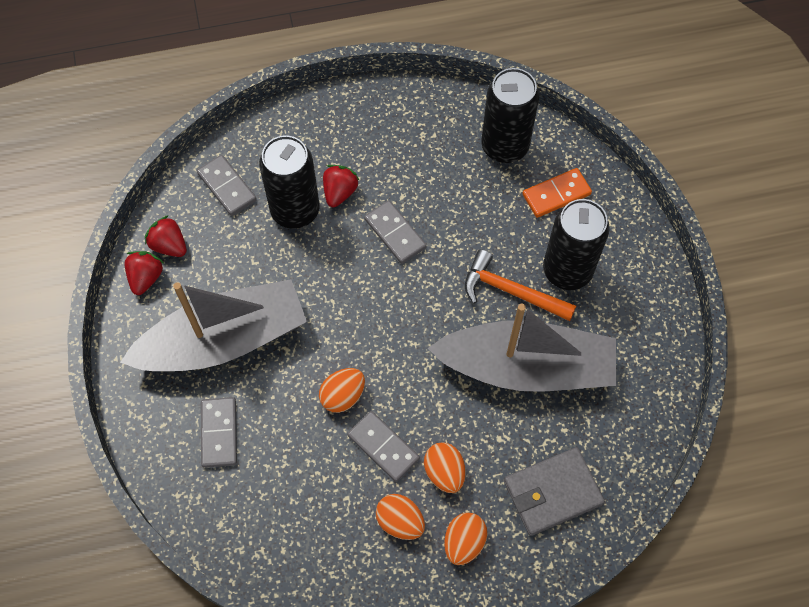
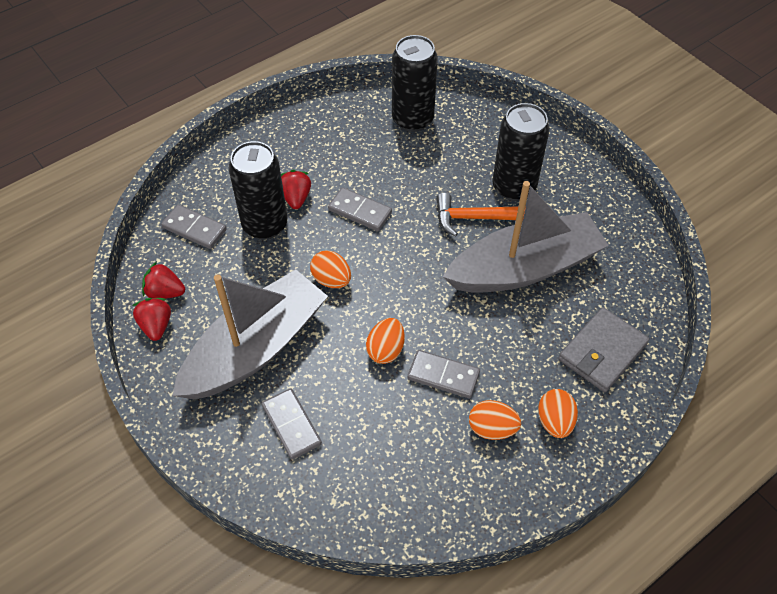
camera: 25 degrees left, 10 degrees down
orange egg [424,442,466,493] -> orange egg moved to [310,251,351,288]
orange domino [522,168,592,218] -> none

